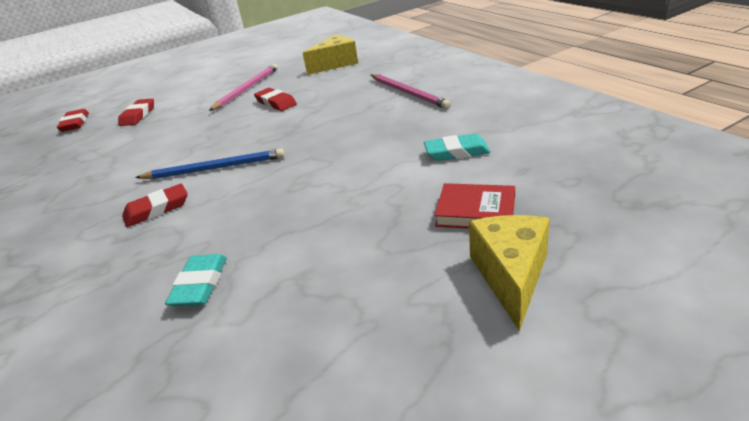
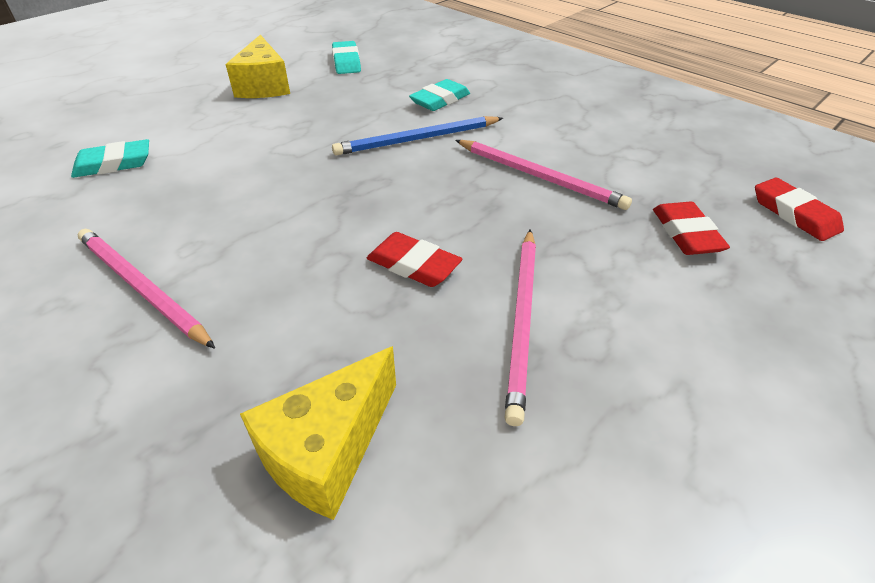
camera: 160 degrees right, 10 degrees up
red eraser [122,184,188,227] -> turquoise eraser [409,79,470,111]
red book [434,183,515,229] -> none
yellow cheese [469,215,550,332] -> yellow cheese moved to [226,35,290,98]
none -> pink pencil [455,140,632,210]

